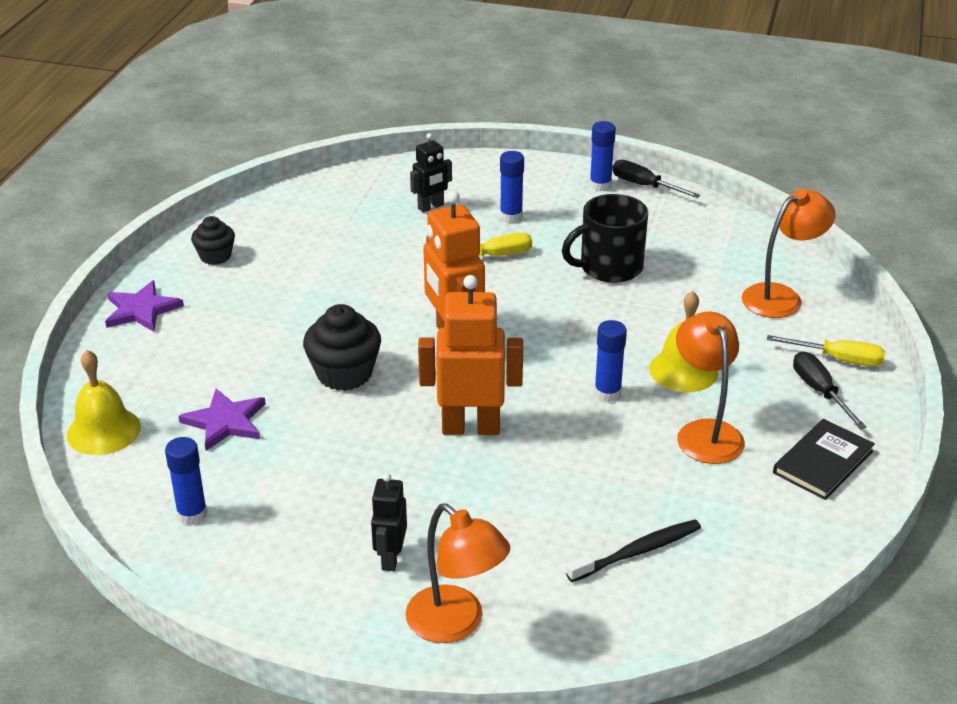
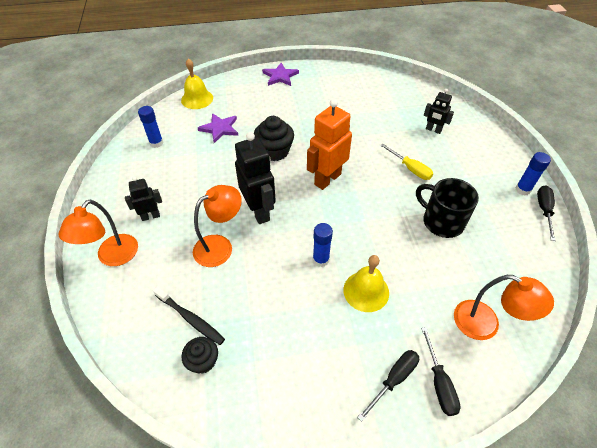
camera: 65 degrees right, 15 degrees up
black cupcake [191,216,235,265] -> black cupcake moved to [181,337,218,374]
orange robot [418,275,523,435] -> black robot [235,132,276,224]
blue glue stick [500,151,524,223] -> none
orange lamp [676,312,745,464] -> orange lamp moved to [193,185,242,267]
yellow screwdriver [767,335,885,367] -> black screwdriver [421,327,461,416]
black book [773,419,875,500] -> none

